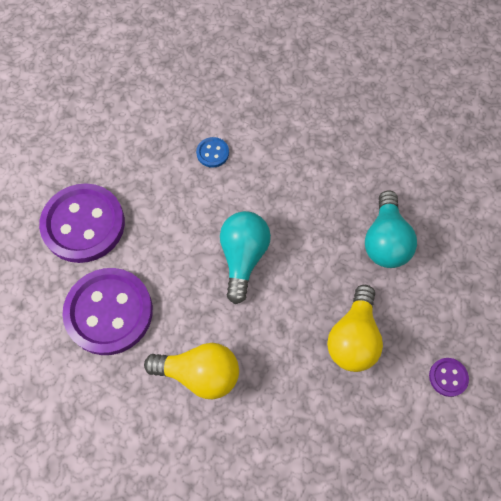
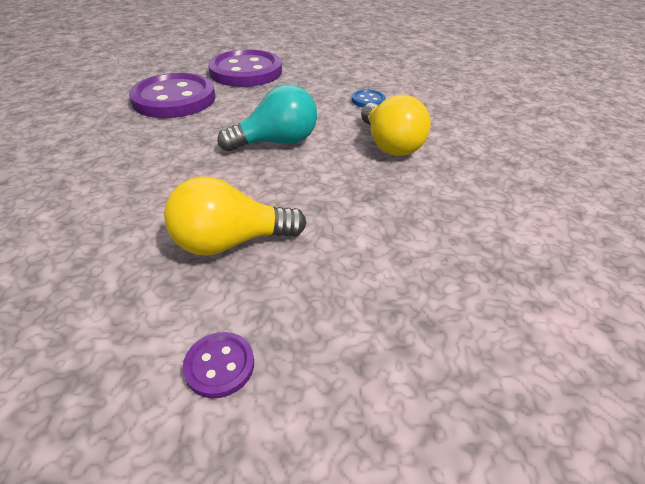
camera: 60 degrees right, 25 degrees down
yellow light bulb [144,343,239,399] -> yellow light bulb moved to [361,95,431,156]
turquoise light bulb [365,191,417,268] -> none

